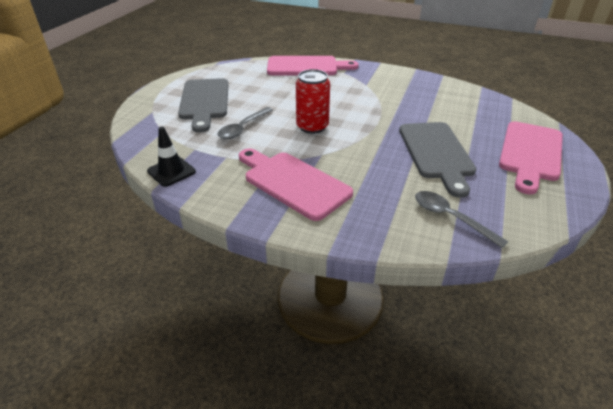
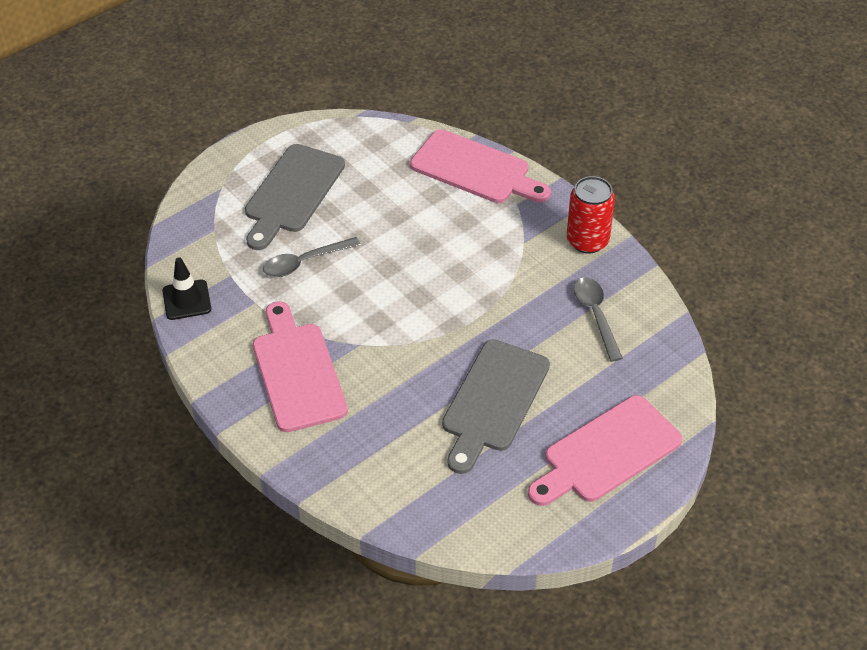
camera: 30 degrees right, 10 degrees up
red can [296,69,330,134] -> red can moved to [567,176,615,253]
grey spoon [415,191,508,248] -> grey spoon moved to [574,277,623,362]

